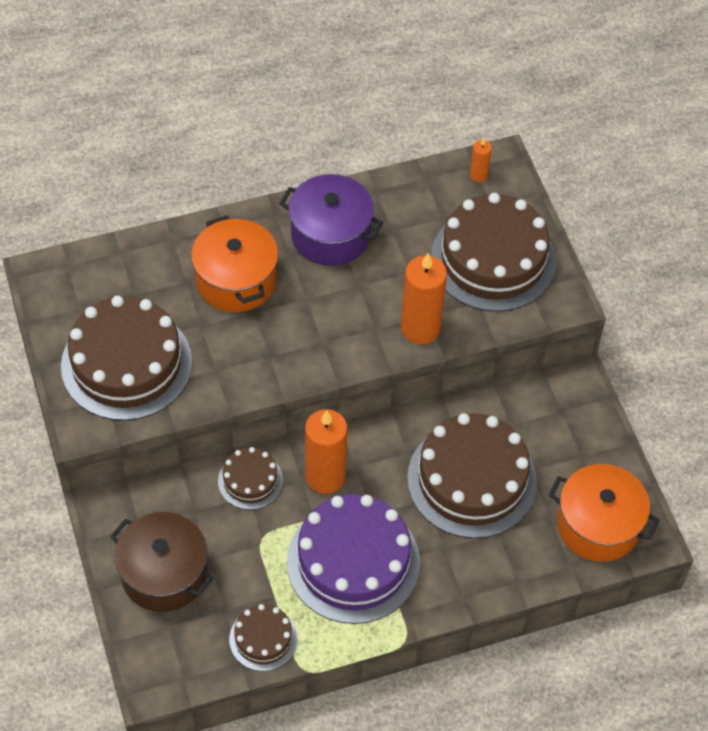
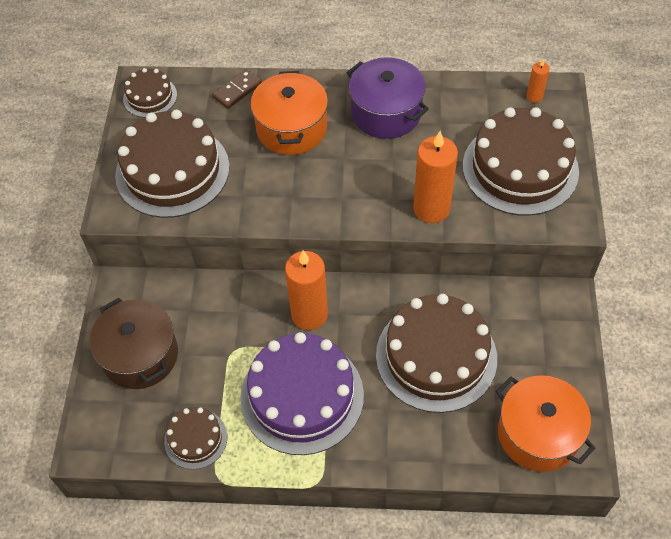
camera: 25 degrees right, 0 degrees up
brown cake [218,447,283,510] -> brown cake moved to [123,68,177,118]
none -> brown domino [212,69,262,109]

